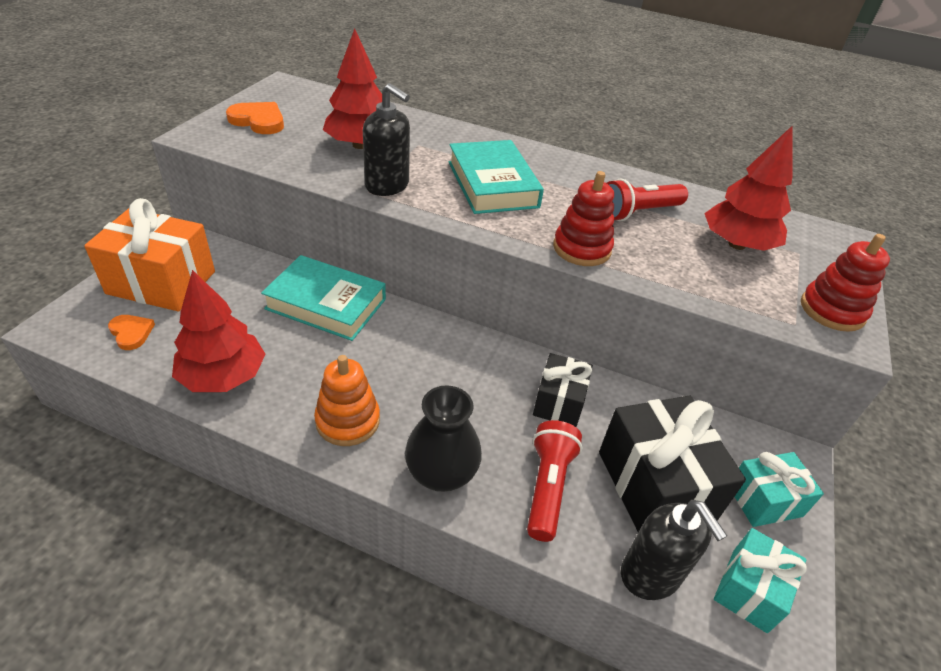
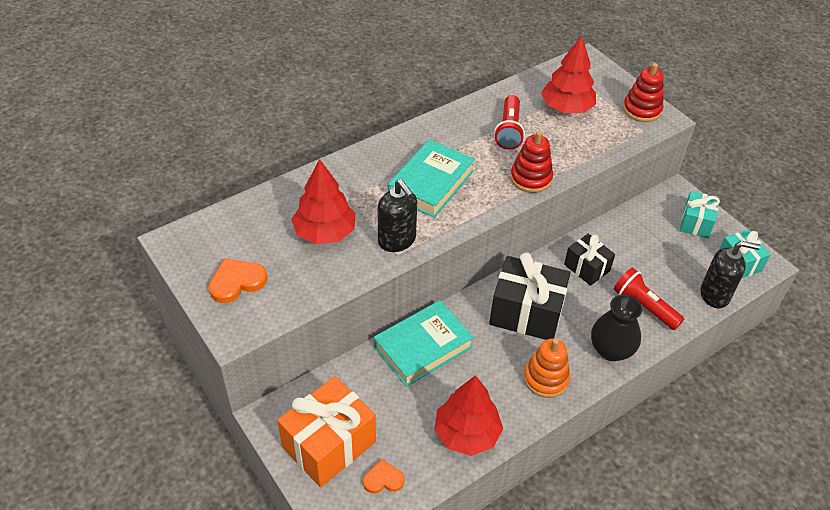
camera: 55 degrees left, 5 degrees up
black soap dispenser [363,83,410,196] -> black soap dispenser turned 75 degrees clockwise [378,179,417,252]
turquoise book [449,140,544,214] -> turquoise book turned 75 degrees counterclockwise [388,139,475,218]
black gift [599,395,746,532] -> black gift moved to [489,252,571,340]

